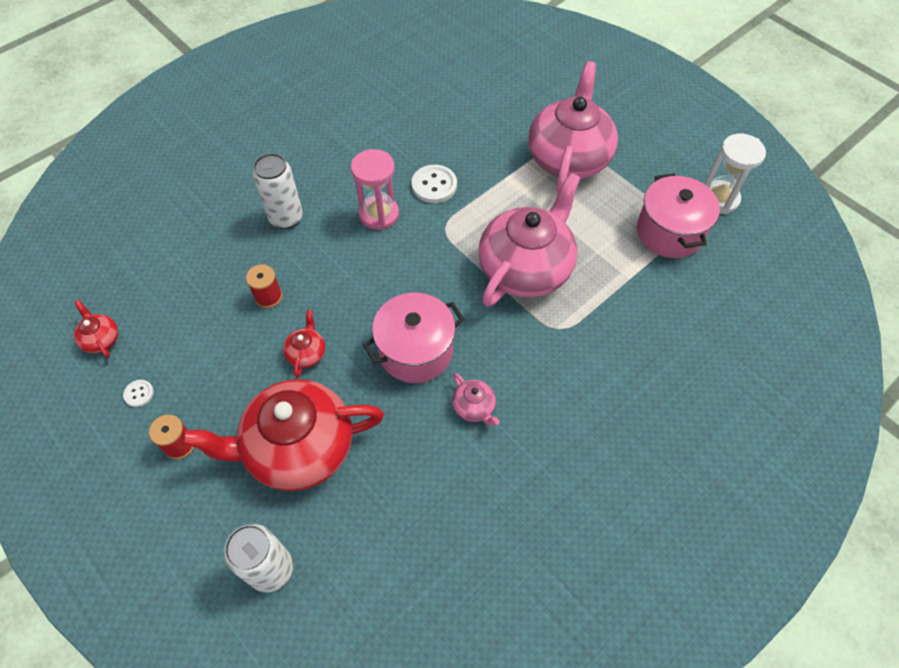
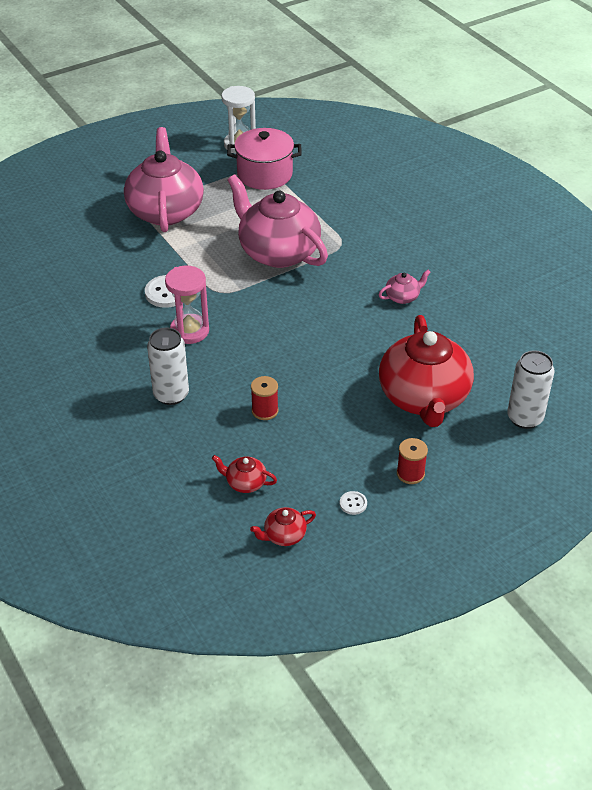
camera: 80 degrees left, 15 degrees down
red teapot [283,310,325,377] -> red teapot moved to [212,455,277,493]
pink pot [363,293,464,383] -> none
pink teapot [528,61,618,192] -> pink teapot turned 60 degrees clockwise [124,127,204,232]

